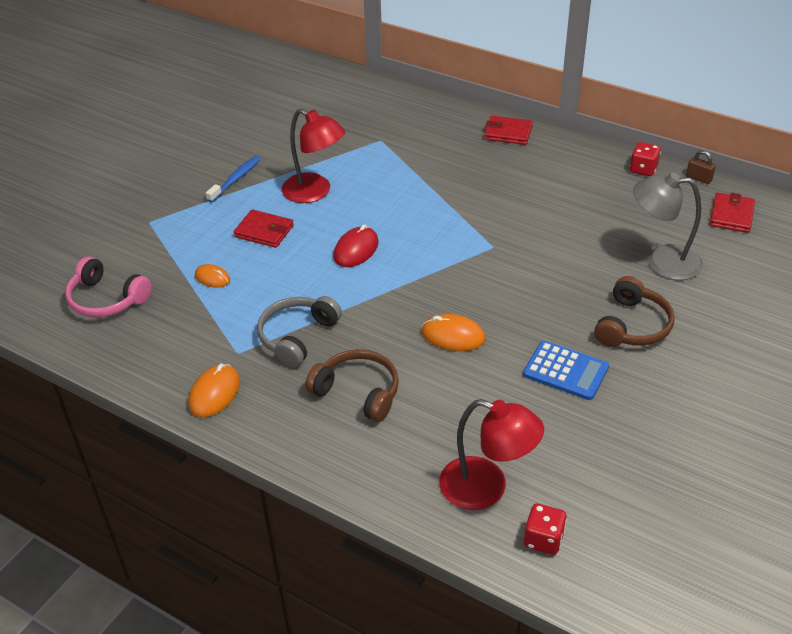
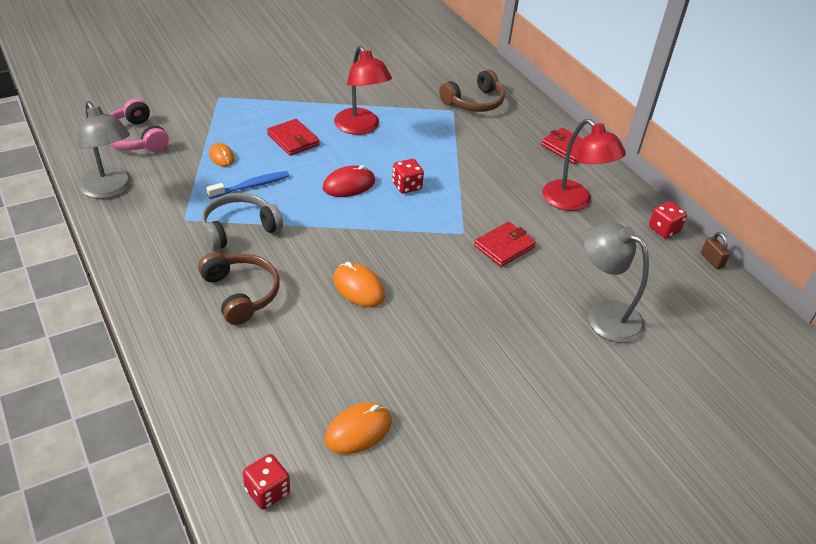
camera: 25 degrees right, 0 degrees up
orange mouse [188,364,240,418] -> orange mouse moved to [325,402,392,454]
blue toothbrush [206,156,261,203] -> blue toothbrush moved to [206,171,289,199]
red lamp [439,399,544,510] -> red lamp moved to [543,119,626,211]
blue calculator [523,341,609,400] -> none
brown headphones [594,276,675,347] -> brown headphones moved to [439,69,505,112]
red wallet [710,193,755,233] -> red wallet moved to [474,222,536,267]
none -> grey lamp [77,101,132,199]
none -> red dice [392,159,424,194]

